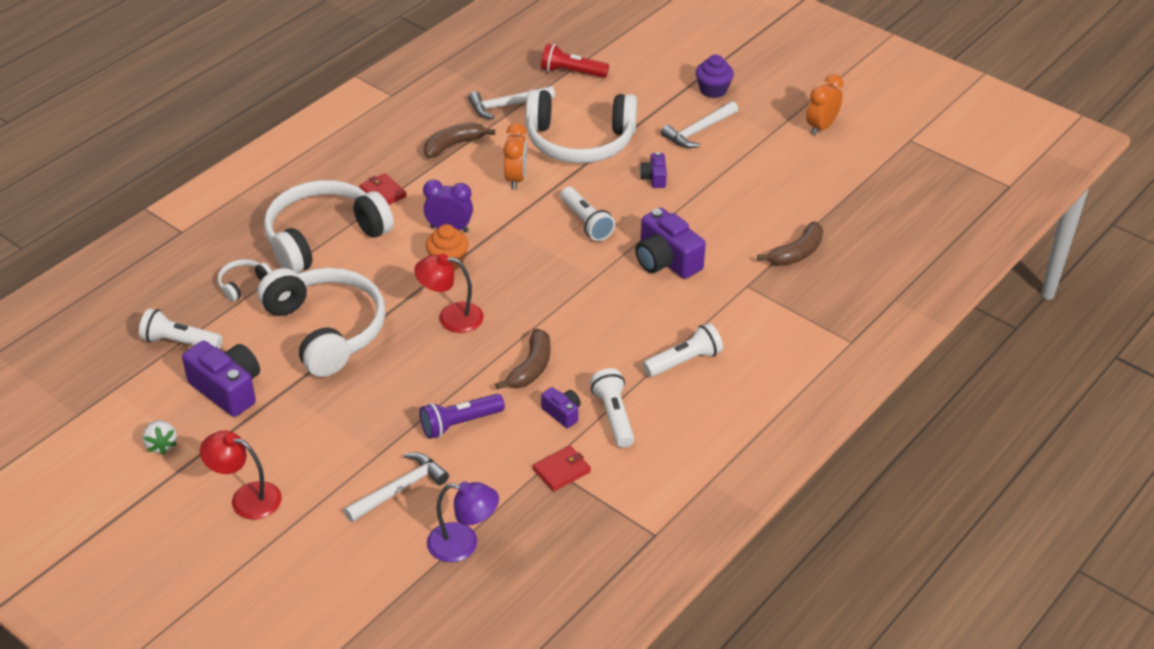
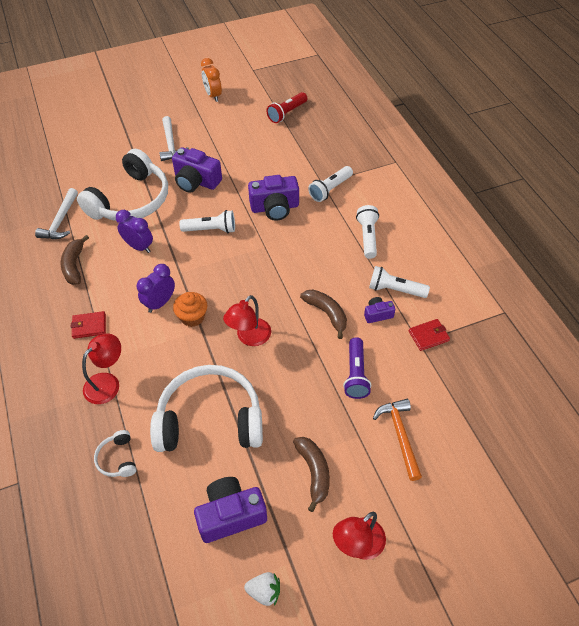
camera: 60 degrees left, 10 degrees up
white flashlight [139,308,222,349] -> white flashlight moved to [308,166,353,202]
white headphones [264,180,394,274] -> red lamp [82,334,121,404]
white hammer [344,452,449,522] -> orange hammer [373,399,422,481]
purple lamp [427,481,499,562] -> none
orange clock [503,123,527,190] -> purple clock [116,210,153,253]
red wallet [533,446,591,491] -> red wallet turned 75 degrees clockwise [409,319,450,351]
red flashlight [541,43,609,78] -> red flashlight moved to [266,92,307,123]
purple camera [640,152,667,188] -> purple camera [172,147,222,193], size x1.92
purple cupcake [696,55,734,98] -> none
brown banana [757,221,823,266] -> brown banana moved to [293,437,330,512]

